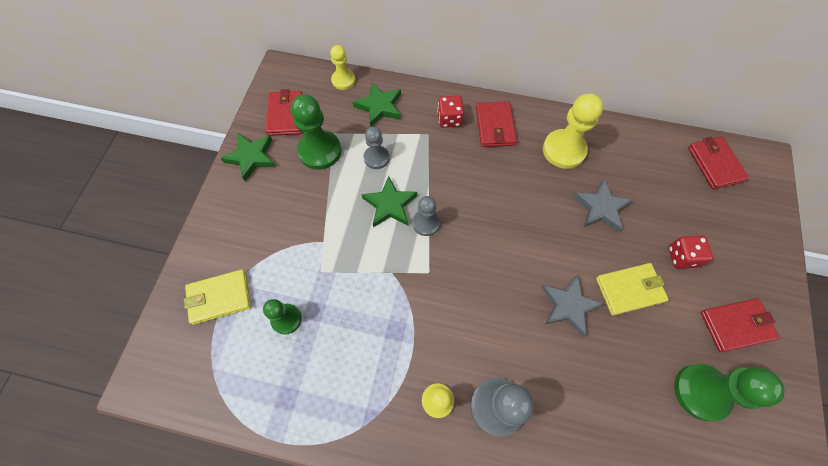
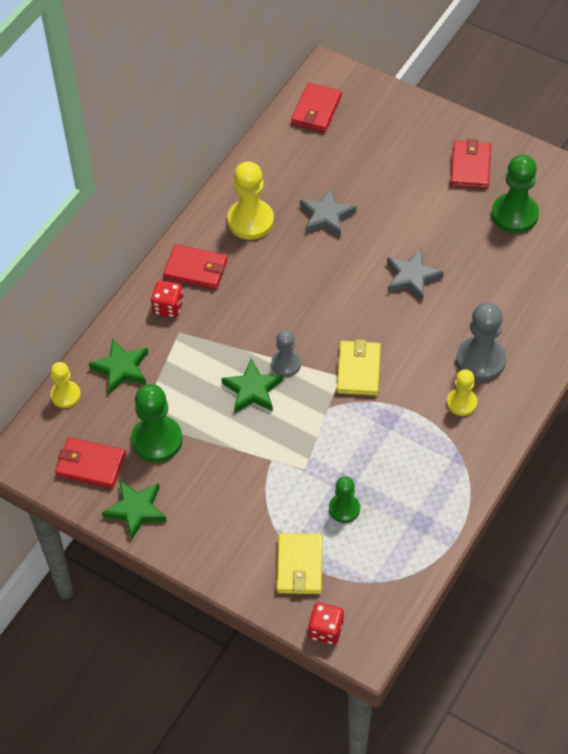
camera: 70 degrees left, 10 degrees down
grey pawn [364,127,390,169] -> none
yellow wallet [596,263,669,316] -> yellow wallet moved to [337,339,381,396]
red dice [668,235,713,269] -> red dice moved to [308,603,344,645]
red wallet [688,136,749,189] -> red wallet turned 75 degrees counterclockwise [291,83,342,132]

